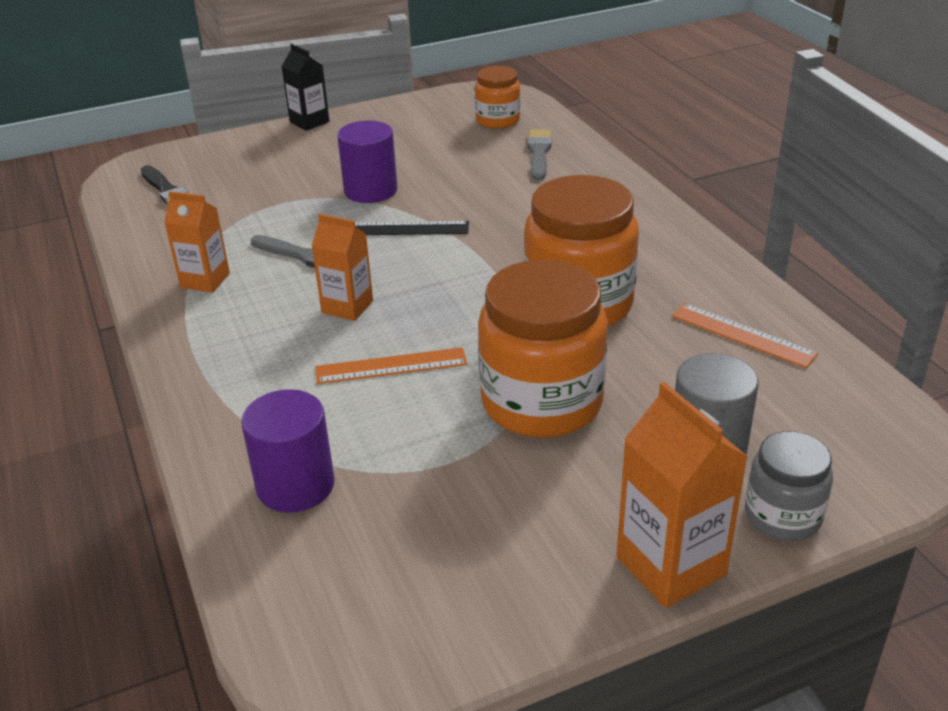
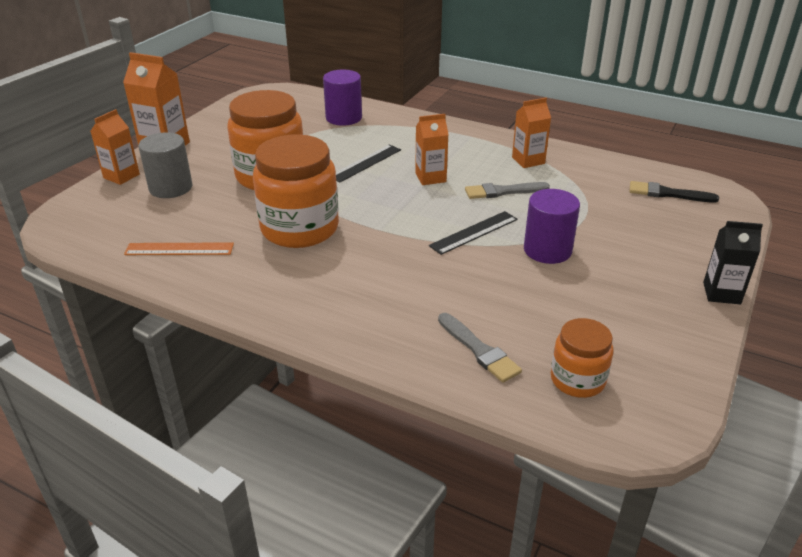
camera: 140 degrees right, 0 degrees up
orange ruler [315,347,467,384] -> black ruler [336,145,401,183]
grey jar [745,431,833,541] -> orange carton [90,109,140,185]

